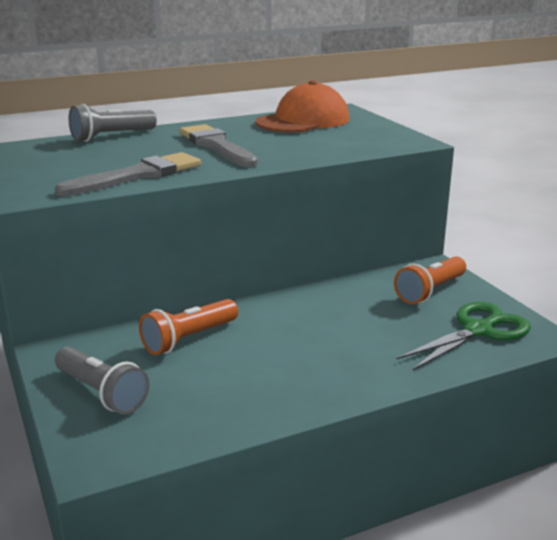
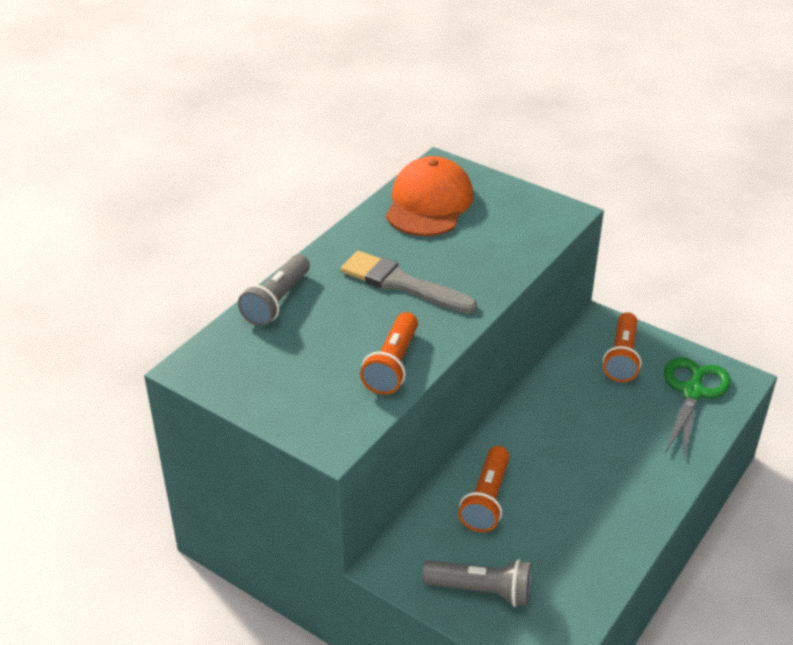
camera: 30 degrees left, 15 degrees up
grey brush [55,152,201,196] -> orange flashlight [360,312,418,395]

